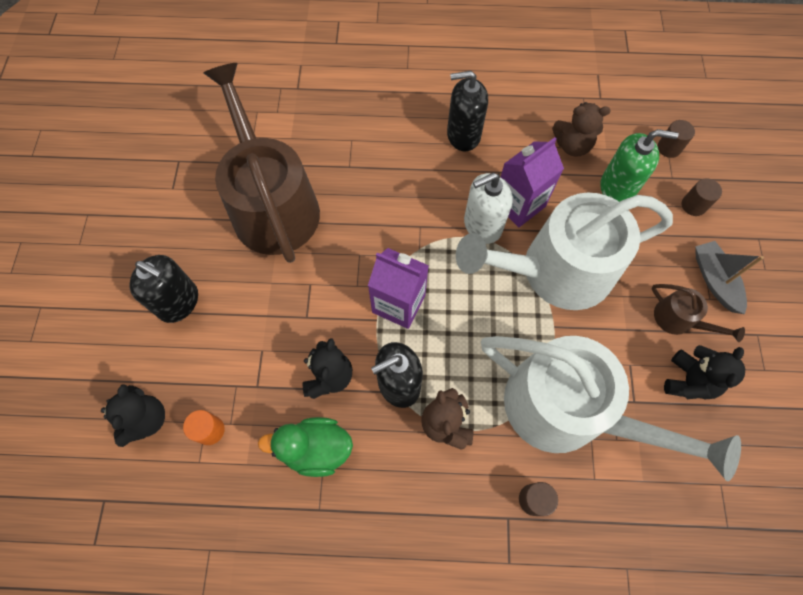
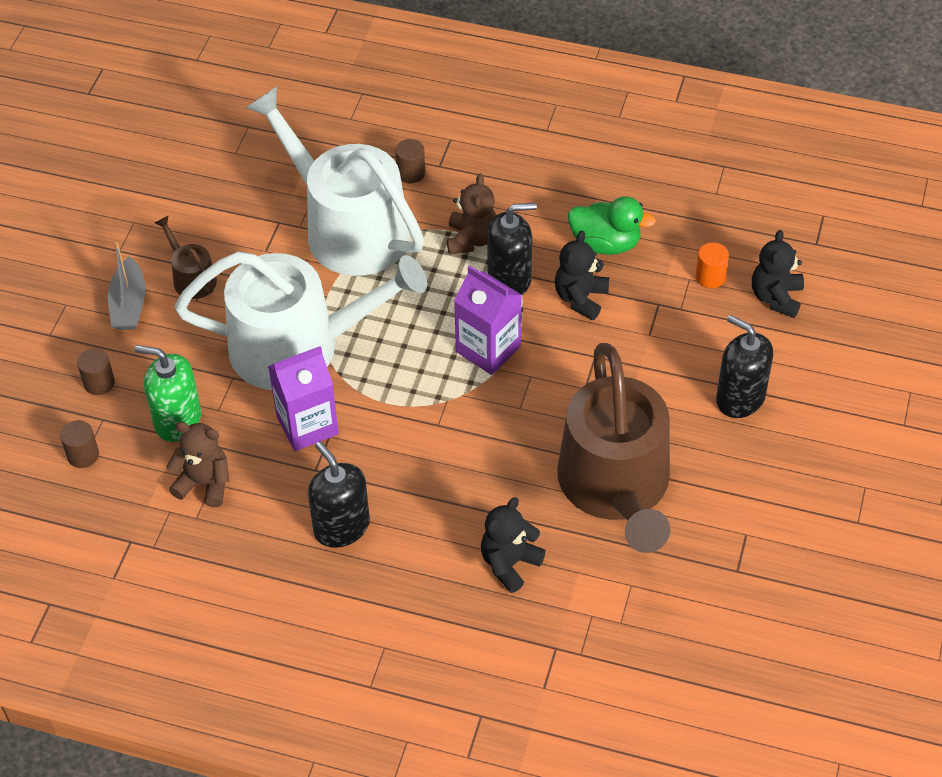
camera: 165 degrees left, 15 degrees down
black soap dispenser [447,71,488,151] -> black soap dispenser turned 135 degrees counterclockwise [308,441,370,548]
white soap dispenser [464,173,513,244] -> none
black teddy bear [664,345,745,399] -> black teddy bear moved to [481,497,546,593]

